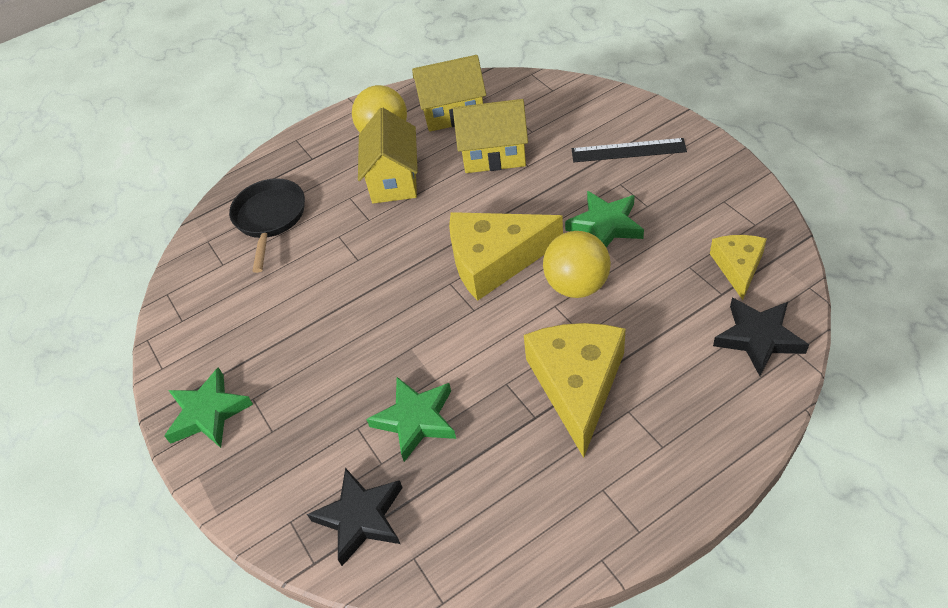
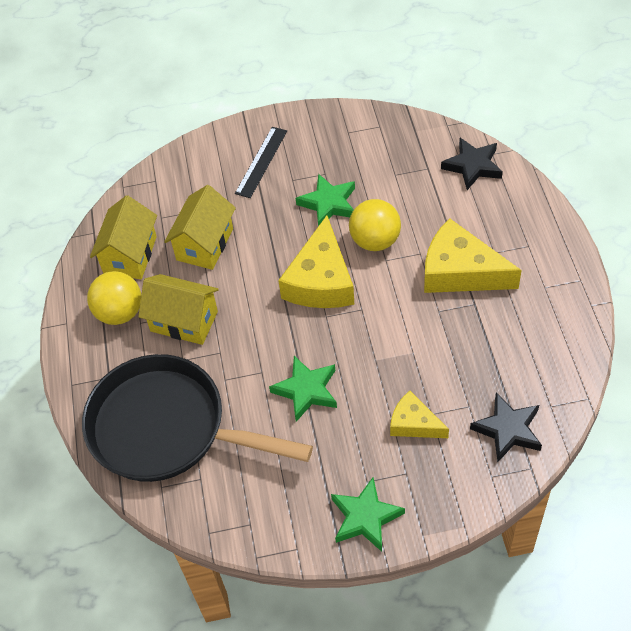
camera: 70 degrees left, 5 degrees up
black pan [229,178,305,273] -> black pan [82,354,313,482], size x1.86
green star [366,377,456,462] -> green star moved to [269,356,337,422]
yellow cheese [710,235,767,300] -> yellow cheese moved to [390,391,449,438]

